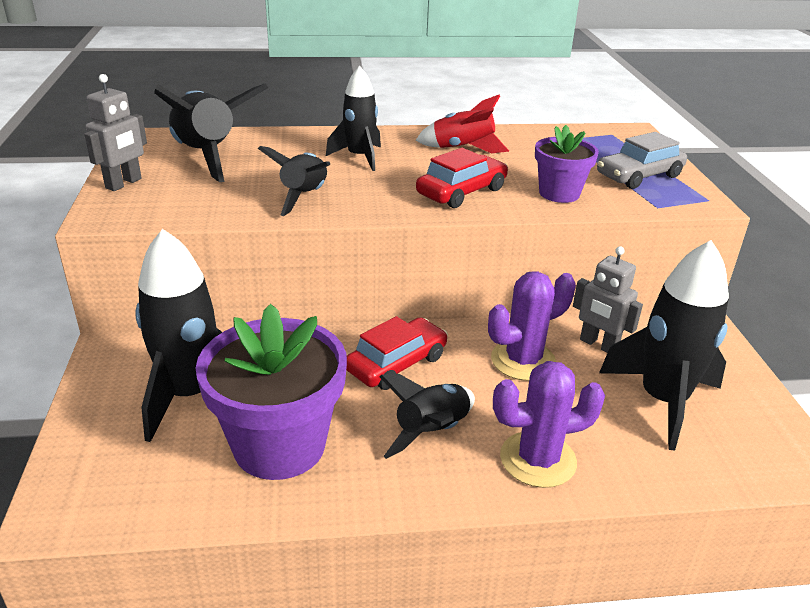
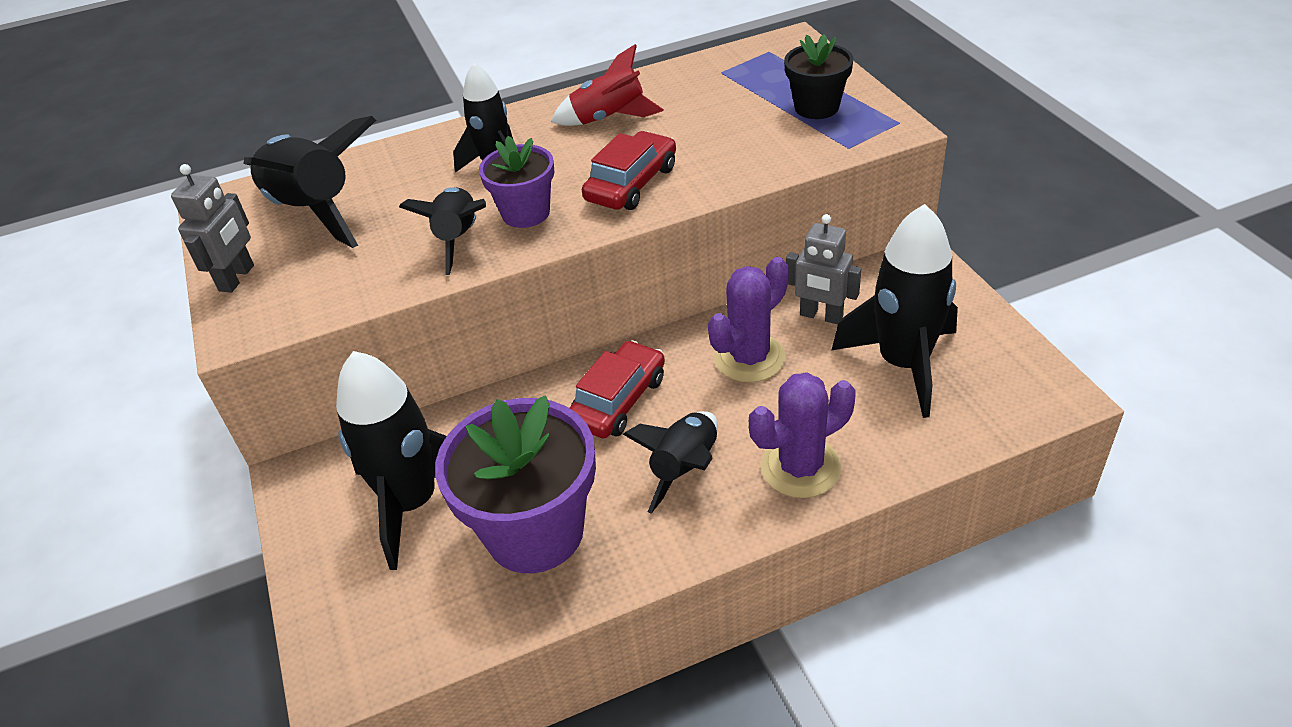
camera: 10 degrees left, 10 degrees up
purple flower pot [535,125,599,203] -> purple flower pot moved to [479,136,554,228]
grey car [597,132,687,189] -> black flower pot [784,34,853,119]

